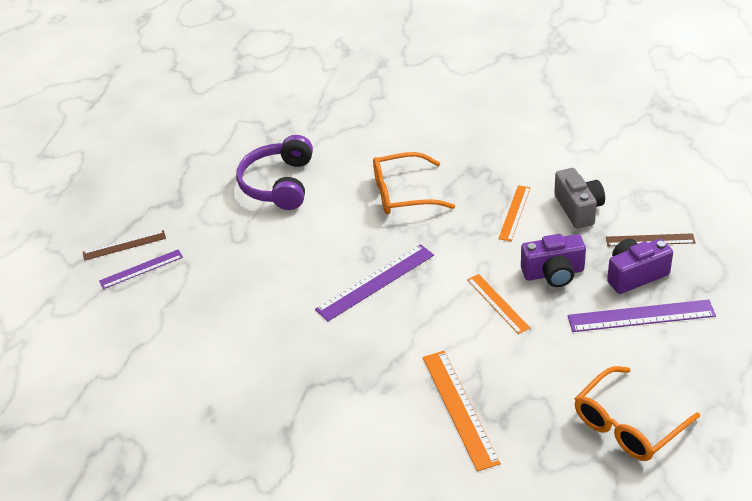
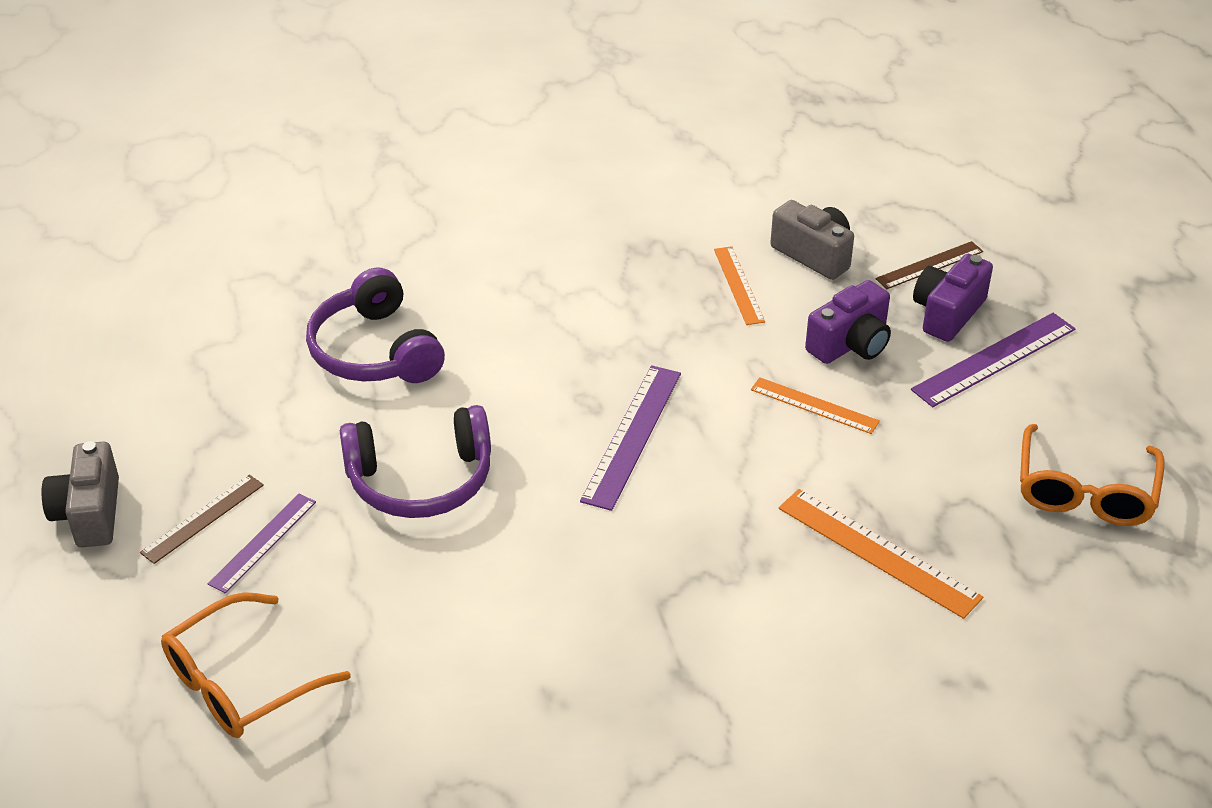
camera: 35 degrees left, 0 degrees up
orange glasses [373,152,455,215] -> orange glasses moved to [161,592,351,738]
none -> grey camera [41,441,119,547]
none -> purple headphones [340,405,491,518]

